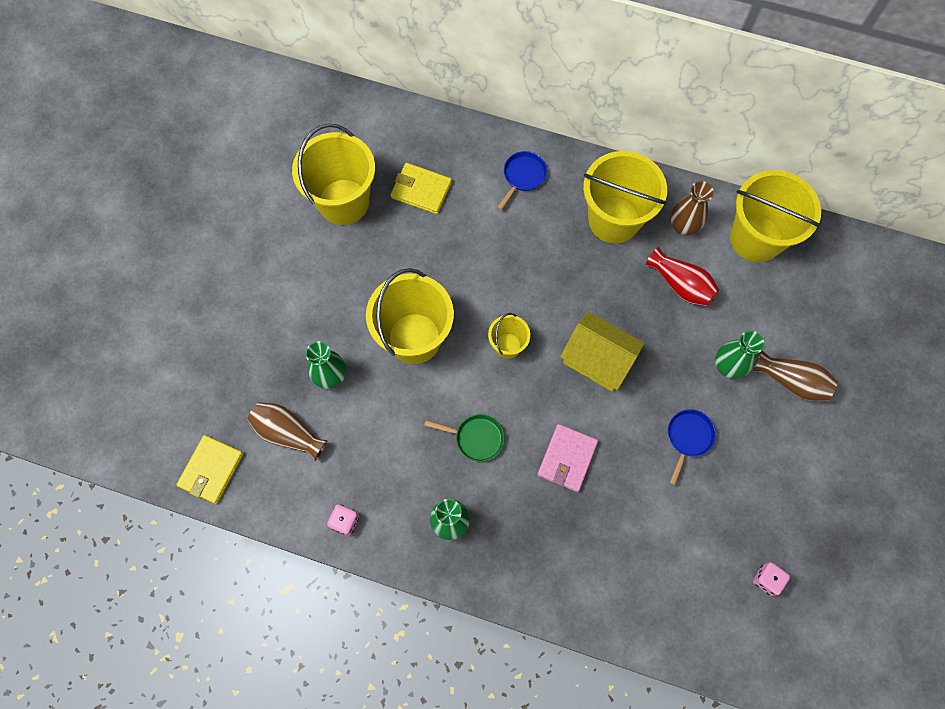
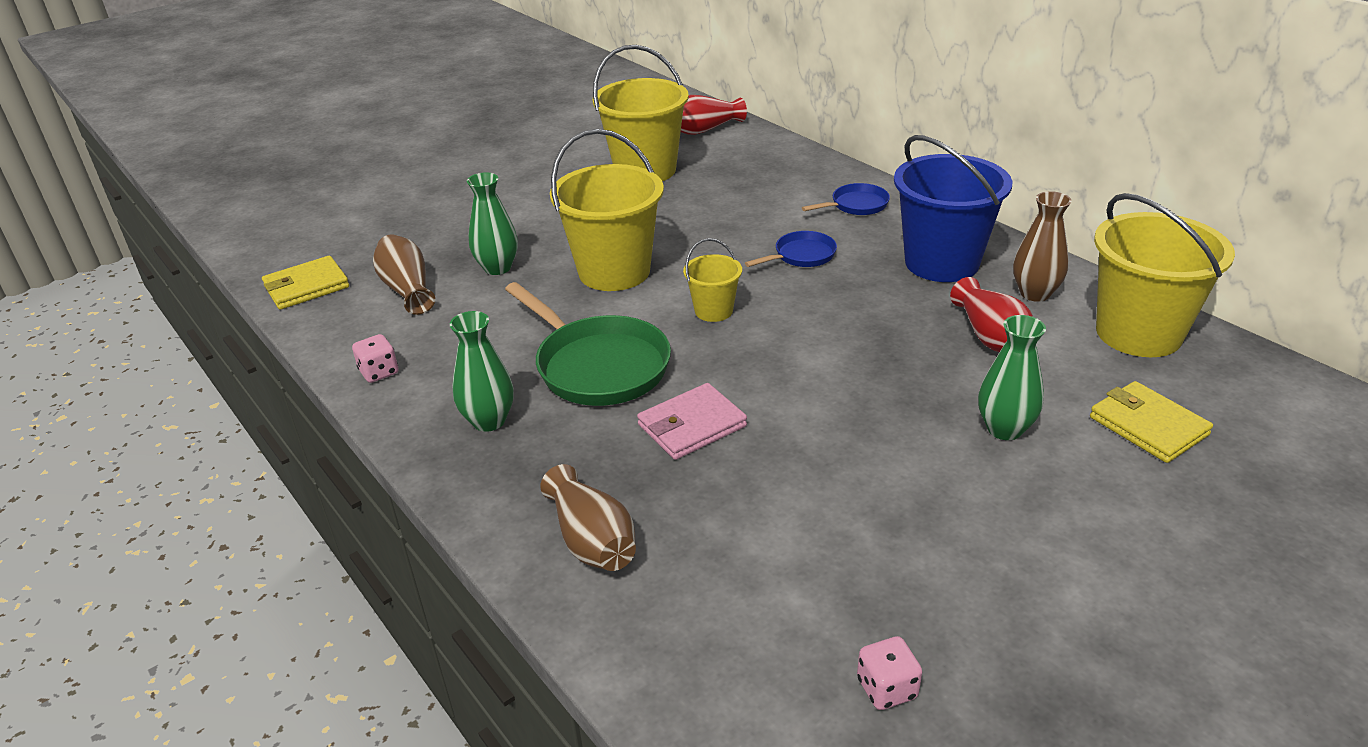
camera: 35 degrees right, 35 degrees down
yellow wallet [391,163,452,214] -> yellow wallet moved to [1090,381,1213,463]
green pan [424,414,504,462] -> green pan [505,282,671,406], size x1.90
yellow house [560,312,645,391] -> none
yellow bucket [583,151,667,244] -> blue bucket [894,135,1012,282]
blue pan [668,409,716,485] -> blue pan moved to [745,231,837,267]
brown vase [753,350,838,401] -> brown vase moved to [540,464,636,571]
none -> red vase [681,95,747,135]

